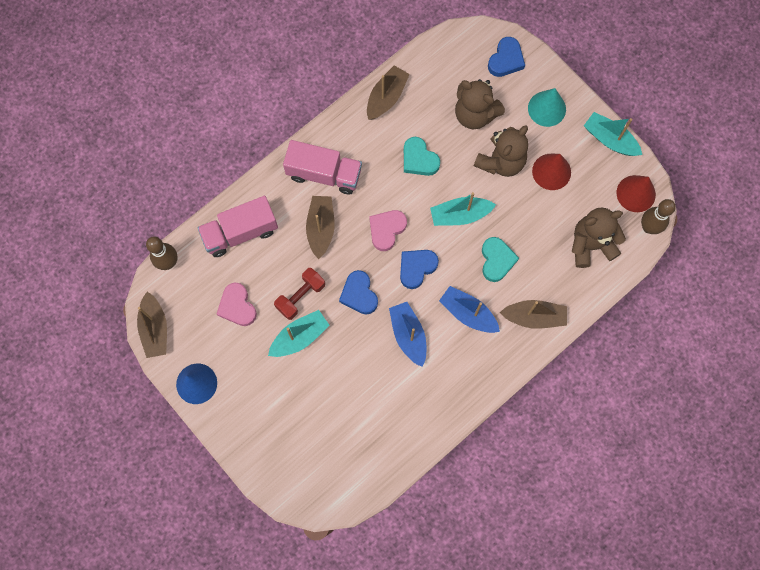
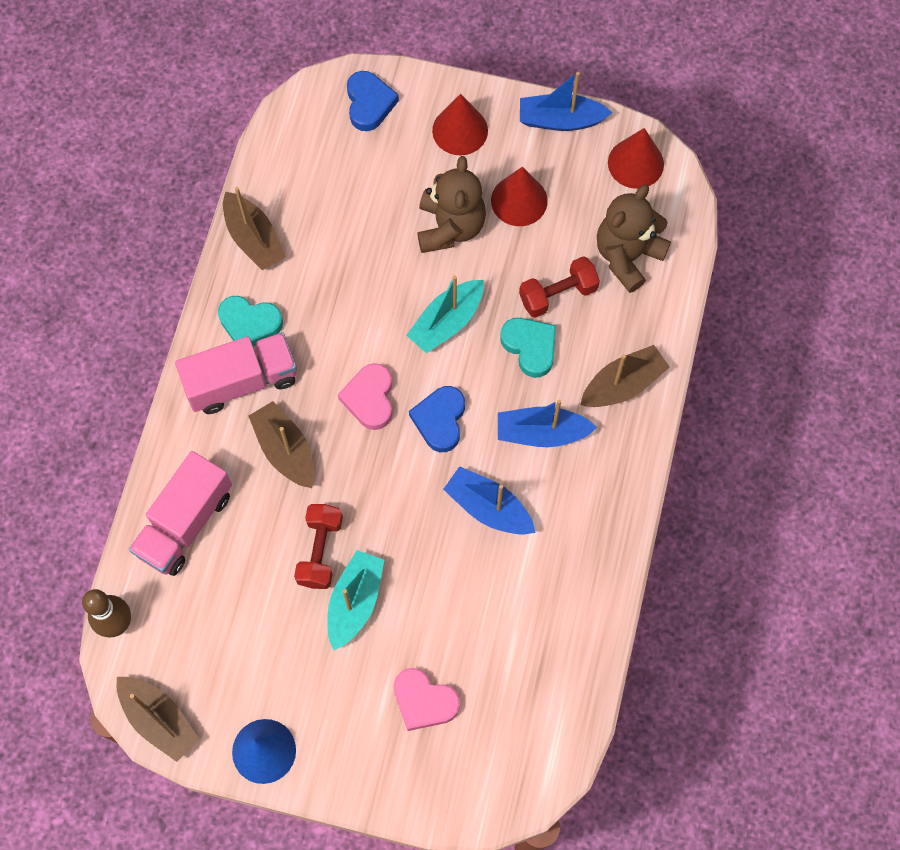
camera: 35 degrees left, 5 degrees down
pink heart [217,282,257,326] -> pink heart moved to [394,668,460,731]
blue heart [339,270,378,314] -> none
brown boat [367,65,410,120] -> brown boat turned 150 degrees clockwise [223,187,286,270]
turquoise heart [404,137,440,176] -> turquoise heart moved to [218,296,283,347]
brown teddy bear [455,79,505,129] -> none
turquoise cone [528,88,566,127] -> red cone [432,94,488,155]
turquoise boat [584,112,642,156] -> blue boat [520,72,613,131]
brown bowling pin [641,199,676,234] -> none
none -> red dumbbell [519,256,600,318]

